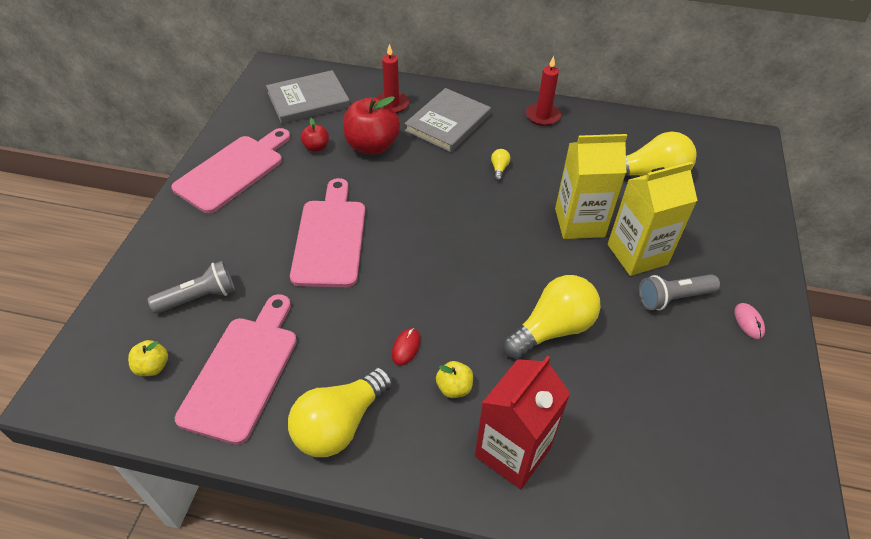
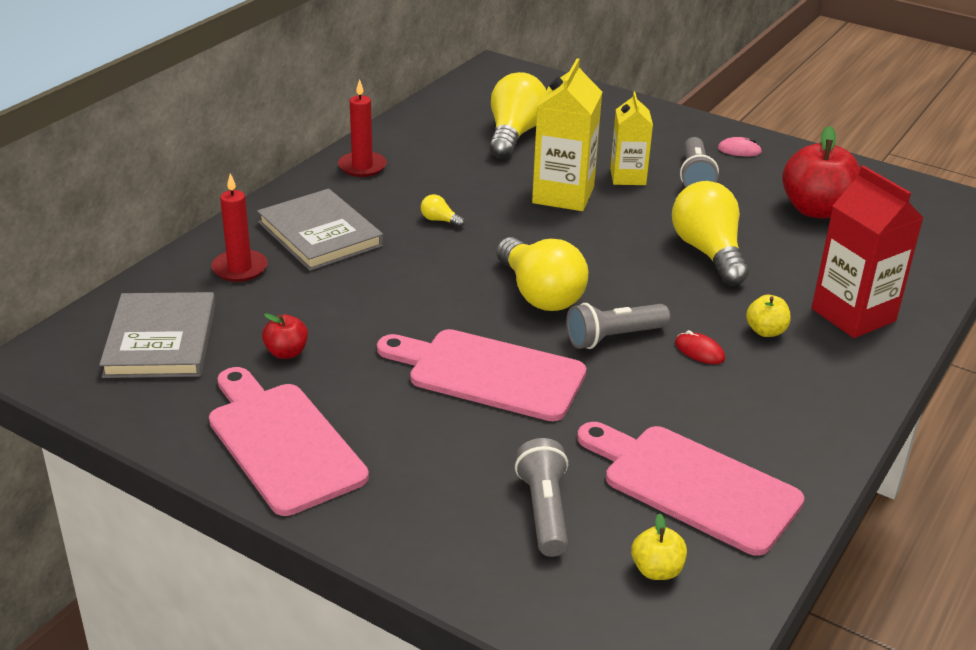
camera: 70 degrees left, 15 degrees down
yellow light bulb [288,367,392,457] -> yellow light bulb moved to [496,237,588,311]
red apple [343,96,400,155] -> red apple moved to [782,126,860,218]
yellow carton [608,162,698,276] -> yellow carton [610,92,653,185], size x0.65
none -> grey flashlight [566,303,670,349]

